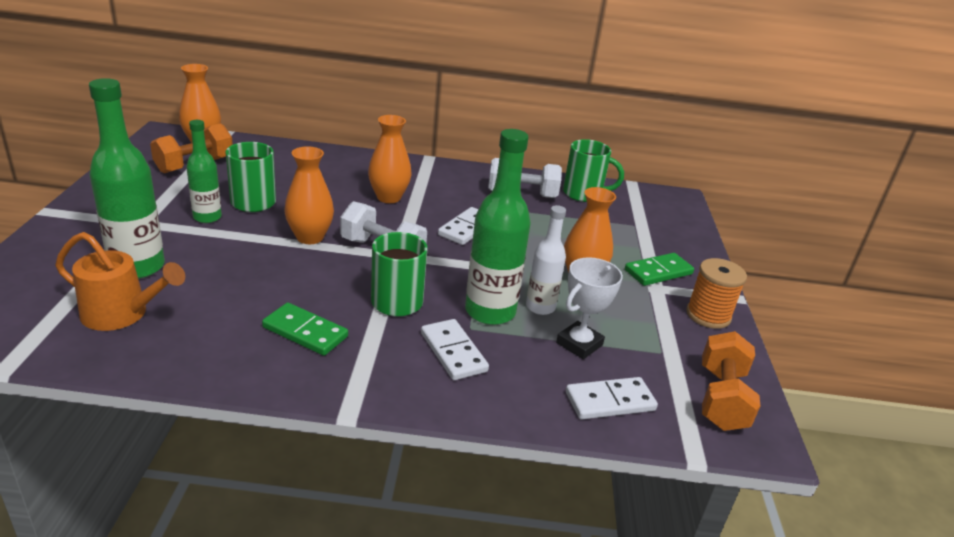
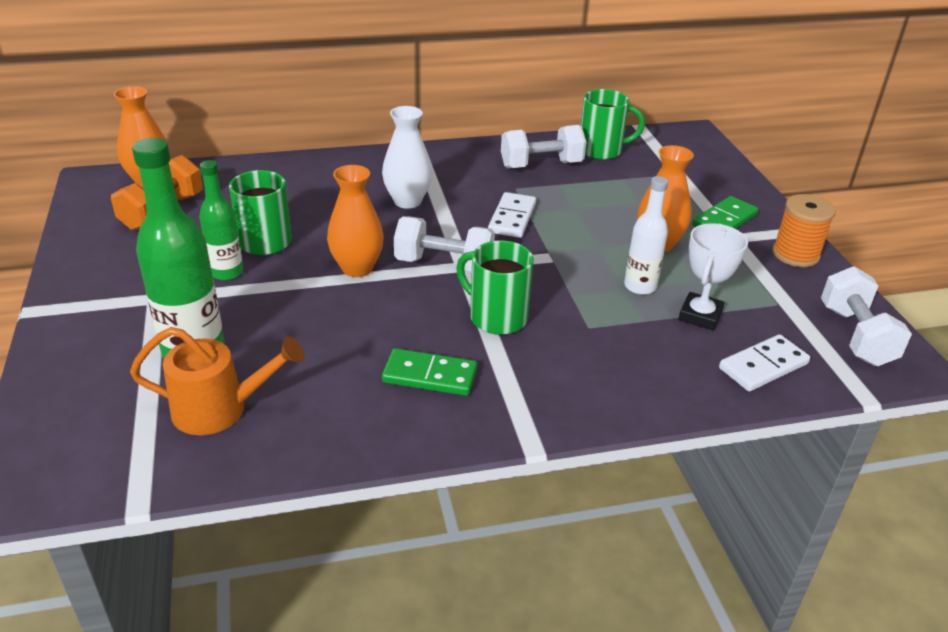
camera: 15 degrees left, 5 degrees up
orange vase [368,115,411,203] -> white vase [382,106,432,209]
white domino [421,319,489,380] -> none
green bottle [465,129,531,325] -> none
orange dumbbell [702,331,760,431] -> white dumbbell [821,266,912,366]

